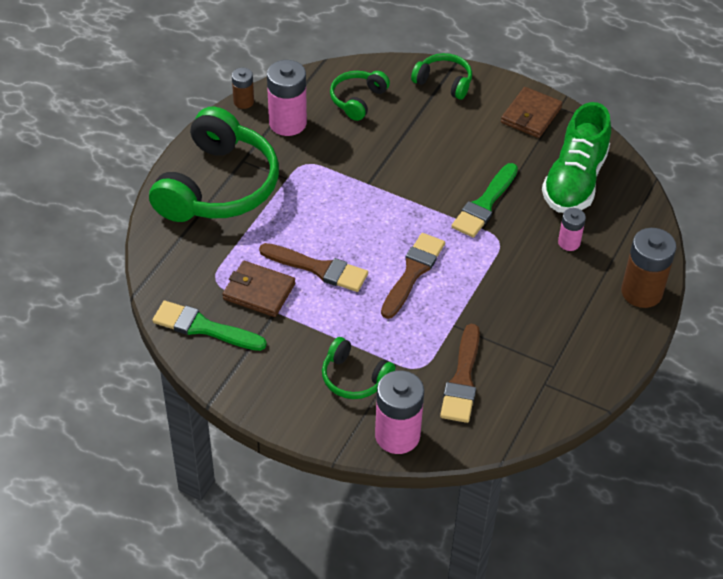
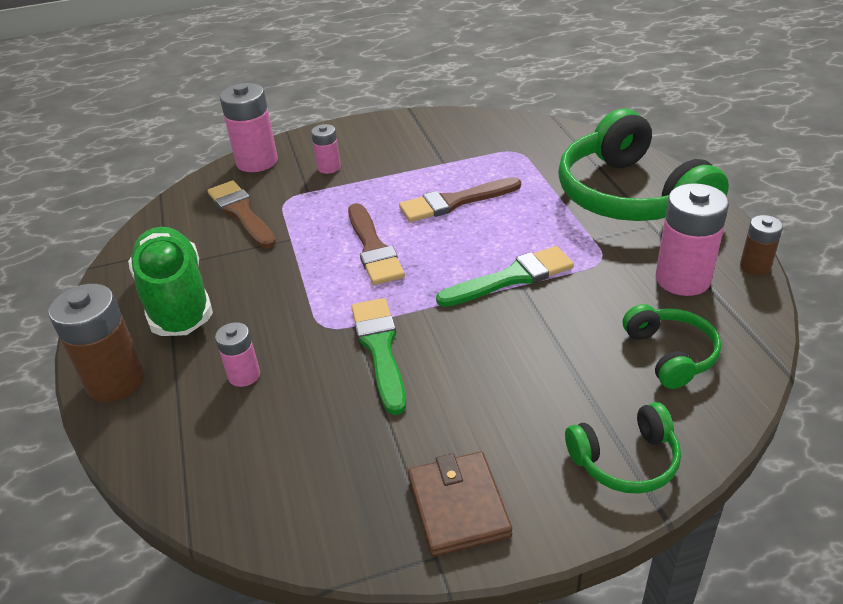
camera: 140 degrees right, 10 degrees down
green brush [152,301,267,351] -> green brush moved to [436,246,574,307]
brown wallet [222,261,295,317] -> none
green headphones [322,337,395,399] -> pink battery [311,124,341,174]
green shoe [542,102,611,213] -> green shoe moved to [128,227,213,336]

